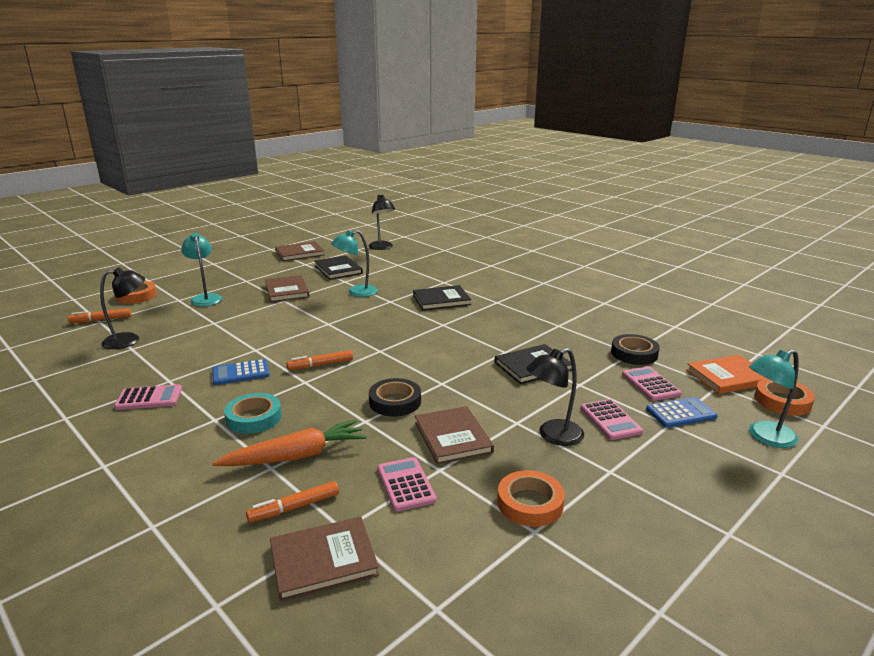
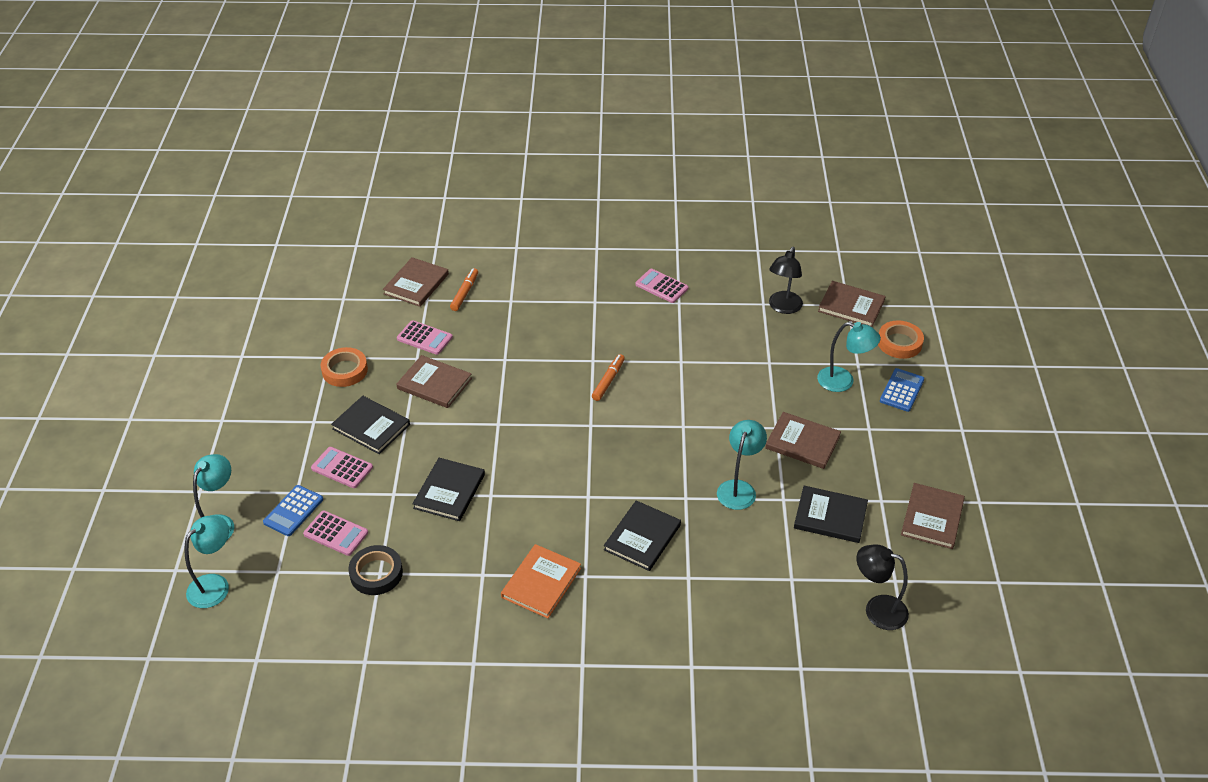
camera: 135 degrees right, 20 degrees up
orange marker [68,308,131,323] -> brown book [818,281,886,327]
pink calculator [114,384,182,410] -> pink calculator turned 90 degrees clockwise [635,269,688,303]
blue calculator [212,359,270,385] -> blue calculator moved to [880,368,924,412]
orange carrot [212,419,367,466] -> none
turquoise tape [224,393,282,434] -> none
black tape [369,378,421,416] -> none
black lamp [526,348,584,446] -> black book [331,396,410,454]
orange book [686,355,765,394] -> orange book moved to [501,544,581,618]
orange tape [754,378,815,416] -> turquoise lamp [184,515,229,608]

